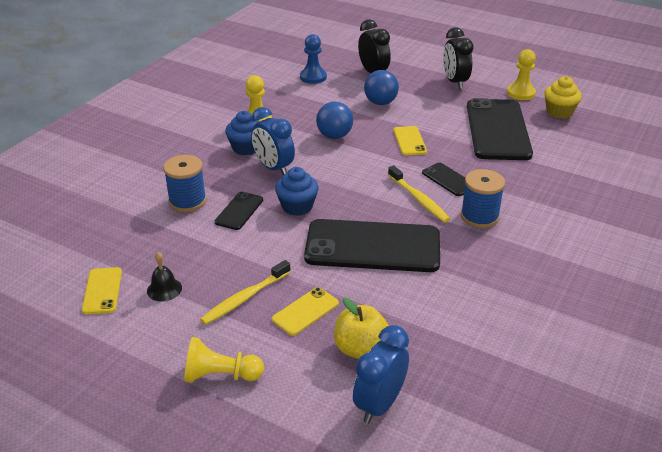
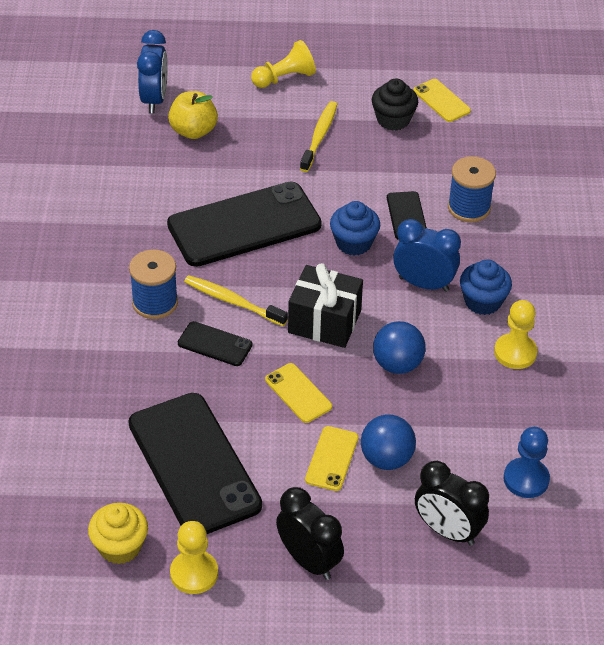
camera: 150 degrees right, 10 degrees up
black bell [147,252,182,302] -> black cupcake [372,78,418,131]
yellow phone [272,287,339,336] -> yellow phone moved to [305,426,358,491]
none -> black gift [288,263,363,348]

